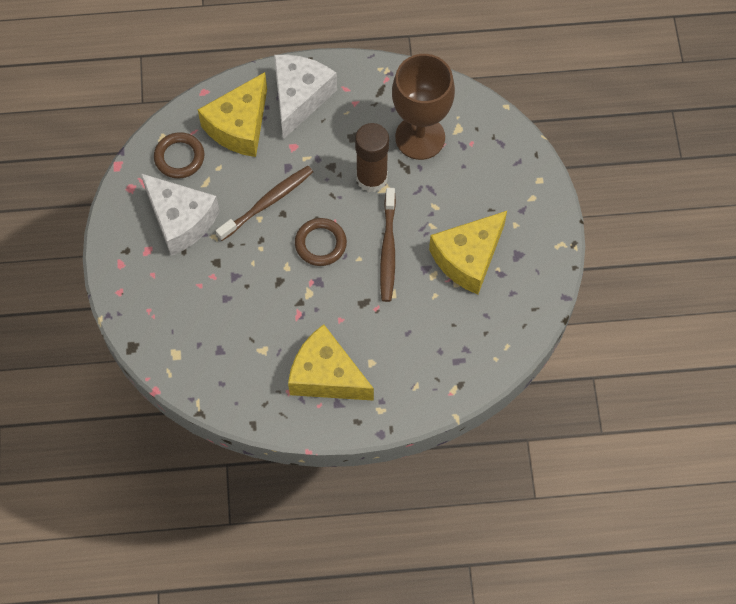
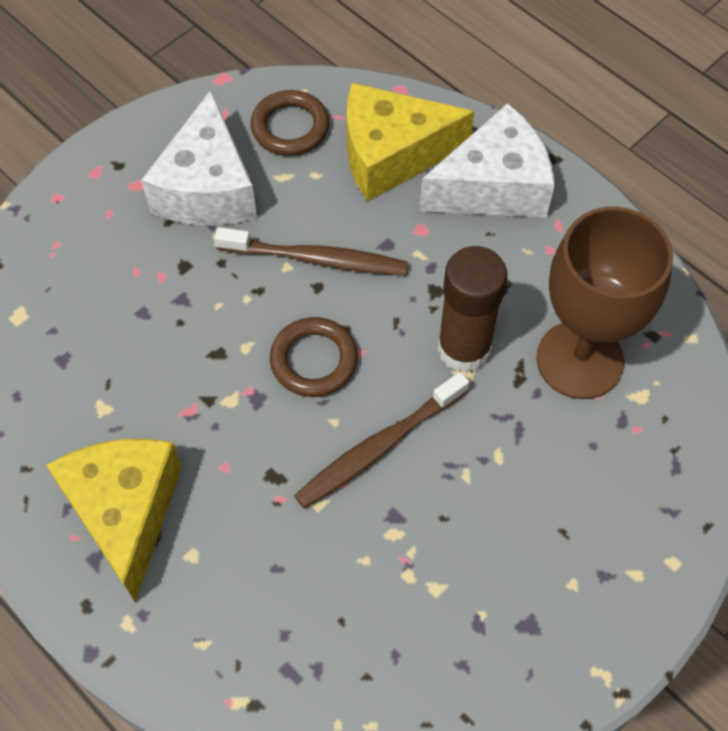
camera: 50 degrees right, 5 degrees down
yellow cheese [429,211,507,294] -> none

